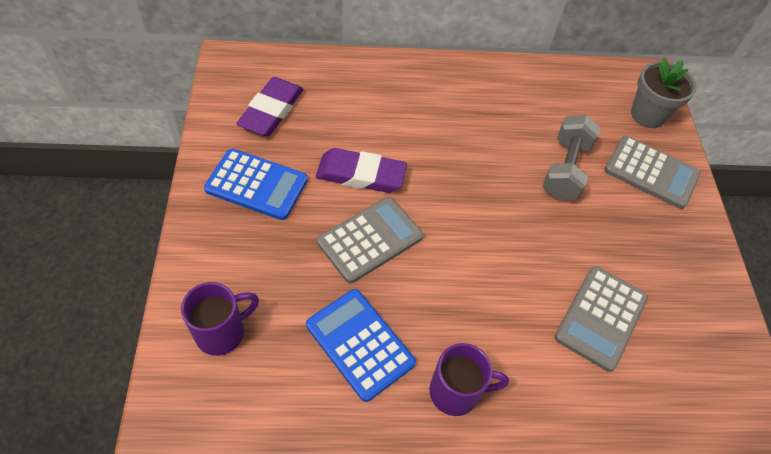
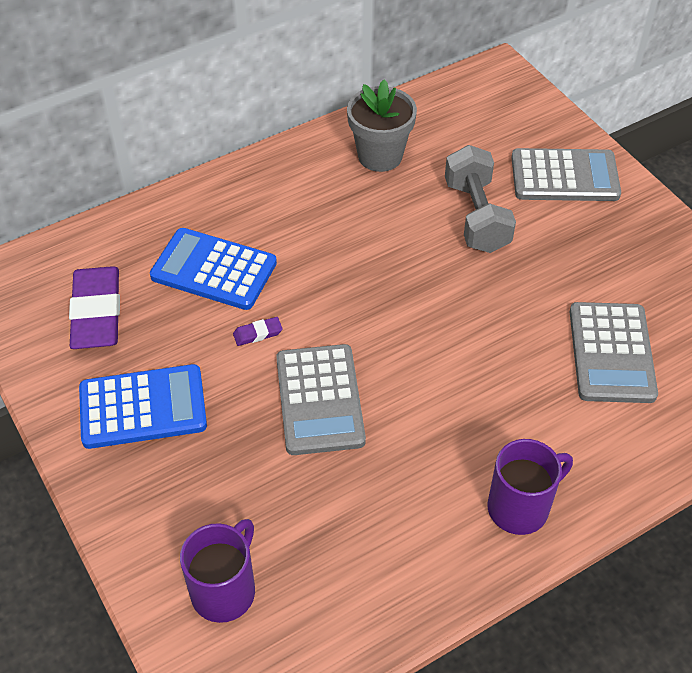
camera: 25 degrees left, 5 degrees down
blue calculator [306,289,416,402] -> blue calculator moved to [150,228,277,310]
purple eraser [316,148,407,193] -> purple eraser [233,317,283,346], size x0.41
grey calculator [317,197,423,283] -> grey calculator turned 150 degrees clockwise [276,344,366,455]
grey flower pot [631,57,697,128] -> grey flower pot moved to [347,79,417,172]

